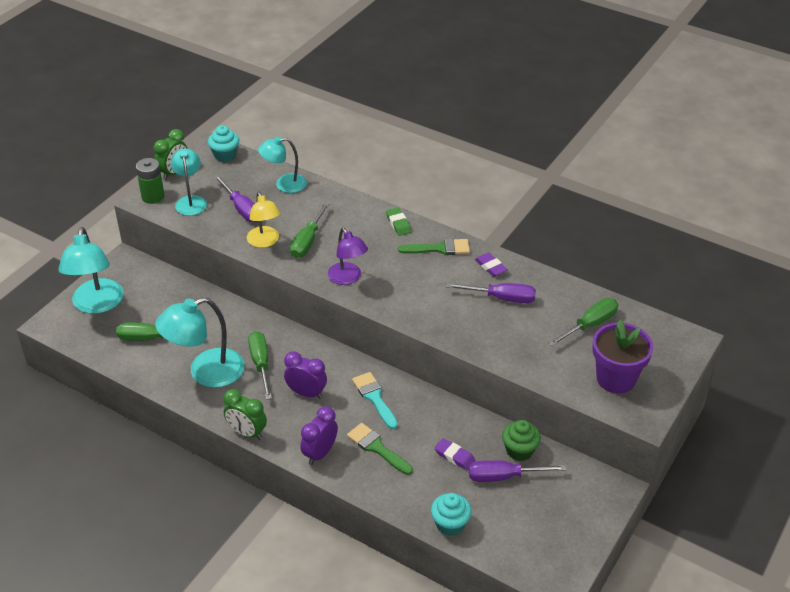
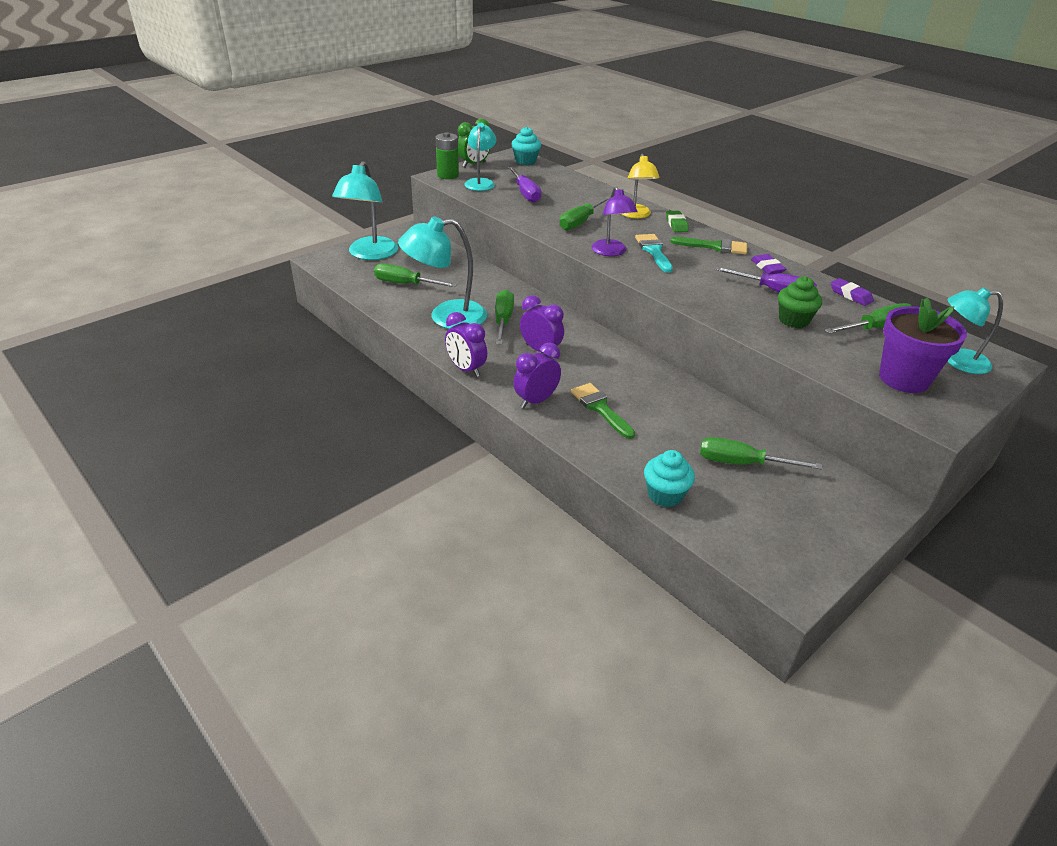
camera: 15 degrees right, 5 degrees down
green clock [223,389,267,440] -> purple clock [445,312,487,377]
yellow lamp [247,192,281,248] -> yellow lamp moved to [622,154,660,218]
turquoise lamp [258,137,307,193] -> turquoise lamp moved to [947,287,1003,374]
turquoise brush [352,372,398,429] -> turquoise brush moved to [635,234,673,273]
purple eraser [434,438,475,470] -> purple eraser moved to [831,278,874,306]
purple screwdriver [469,460,566,482] -> green screwdriver [700,437,822,470]
green cupcake [502,420,541,461] -> green cupcake moved to [778,276,822,328]

